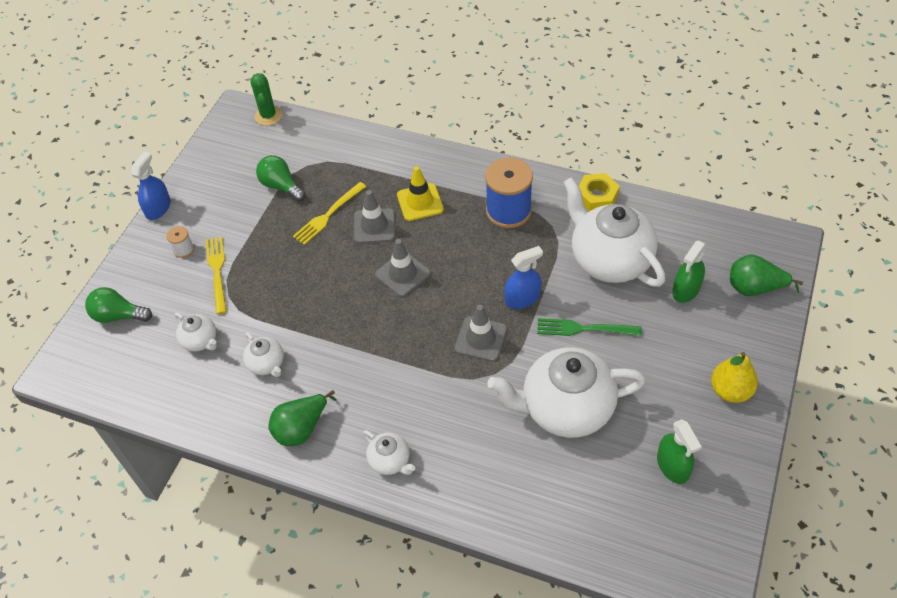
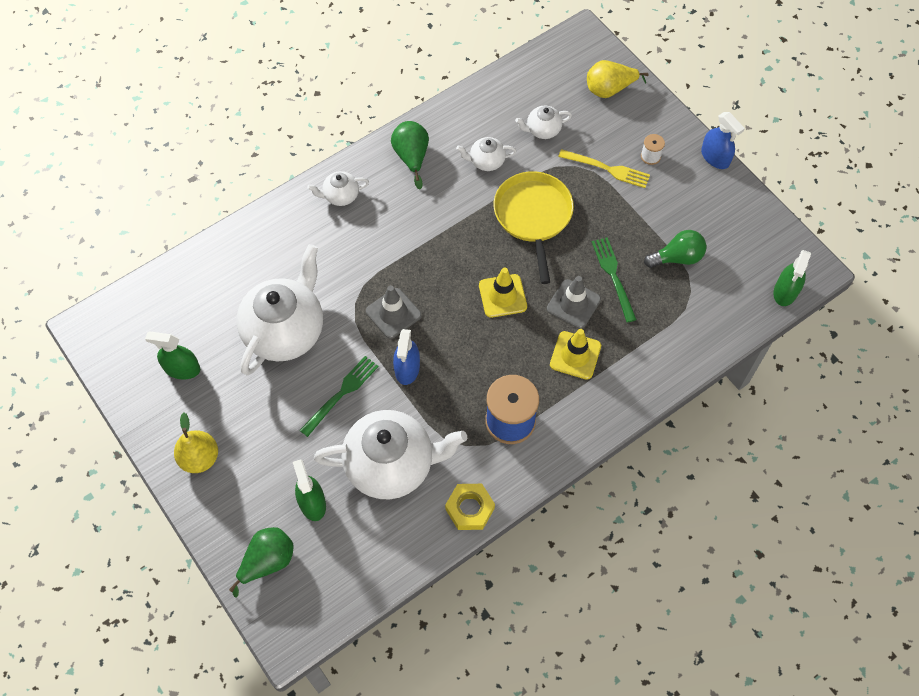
camera: 120 degrees right, 10 degrees up
green light bulb [85,287,152,323] -> yellow pear [587,60,649,98]
green cactus [251,73,282,126] -> green spray bottle [773,250,811,306]
yellow fork [293,182,367,245] -> green fork [592,237,637,323]
grey traffic cone [375,239,431,297] -> yellow traffic cone [479,268,527,318]
none -> yellow pan [493,171,574,284]

